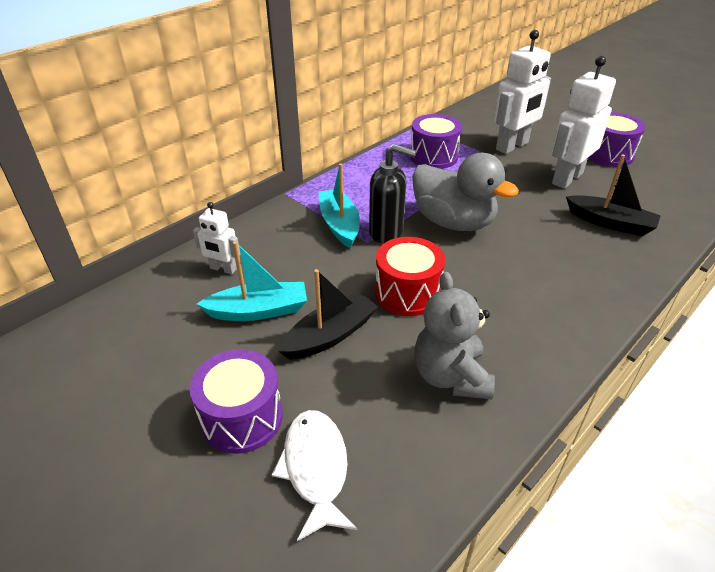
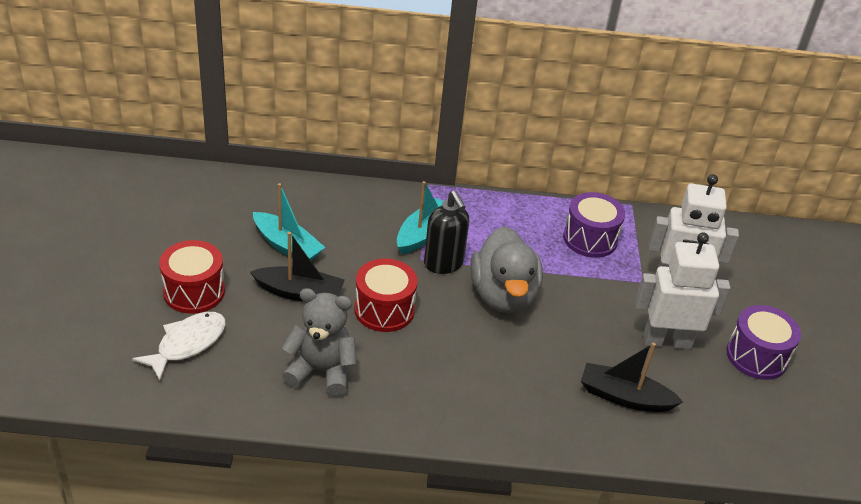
camera: 45 degrees right, 0 degrees up
purple drum [190,349,283,454] -> red drum [159,240,225,314]
white robot [193,202,240,274] -> none
grey teddy bear [414,272,495,399] -> grey teddy bear turned 60 degrees clockwise [282,288,357,397]
black boat [566,154,661,236] -> black boat turned 120 degrees clockwise [581,343,683,412]

